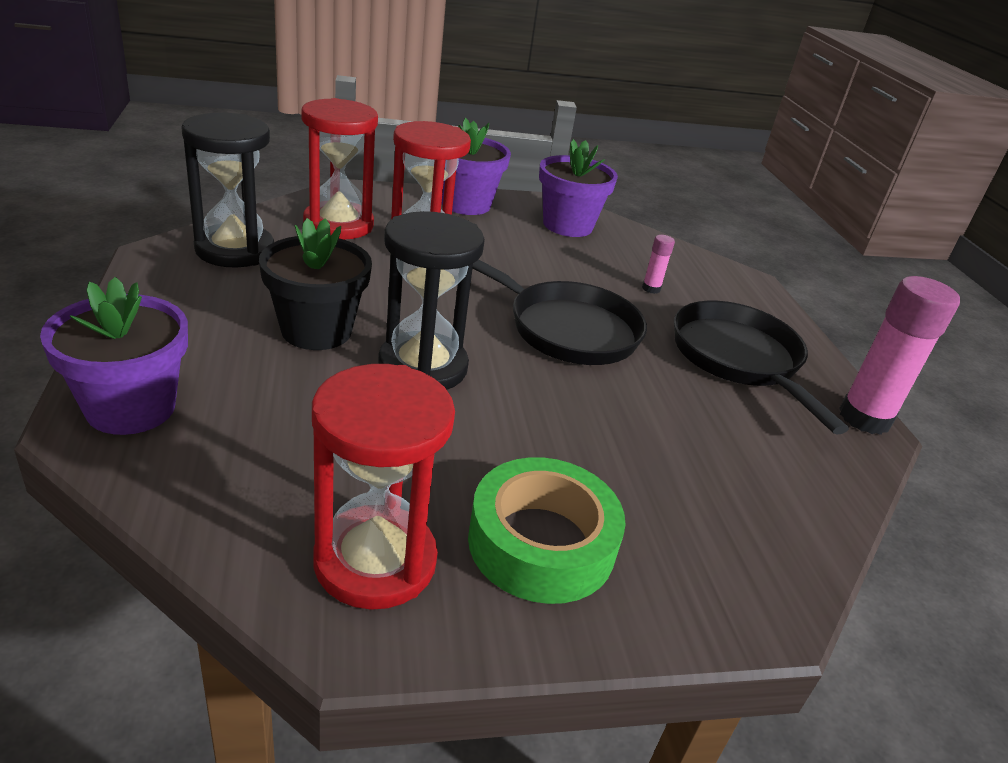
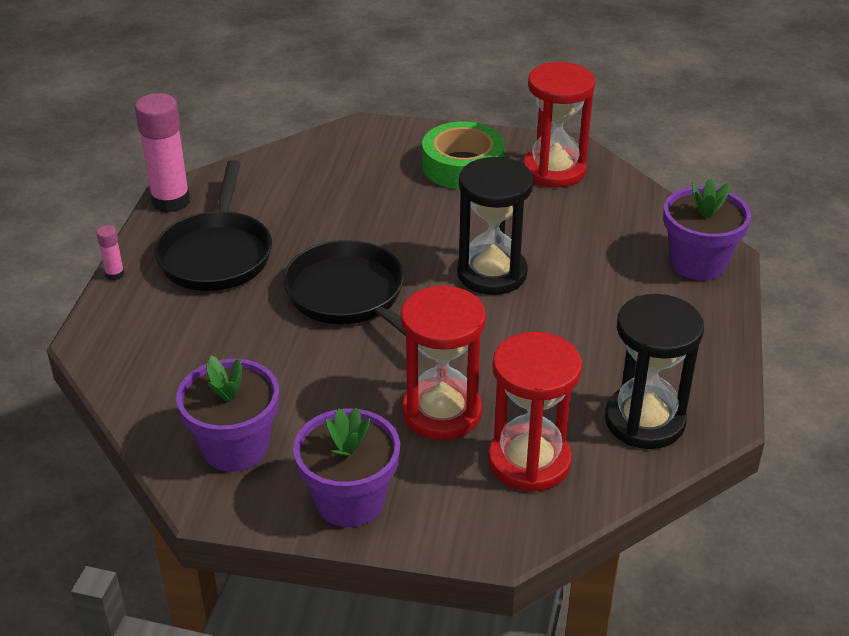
camera: 155 degrees left, 5 degrees up
black flower pot [259,218,372,350] -> none
pink glue stick [642,235,675,294] -> pink glue stick moved to [96,225,125,280]

